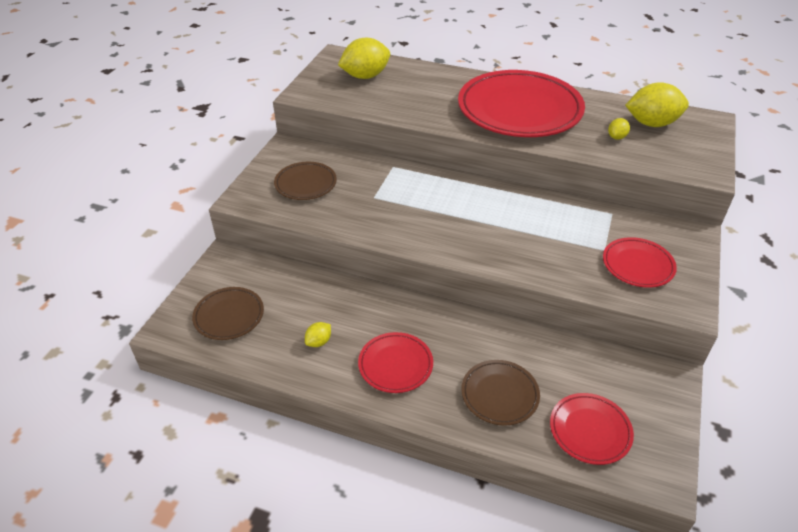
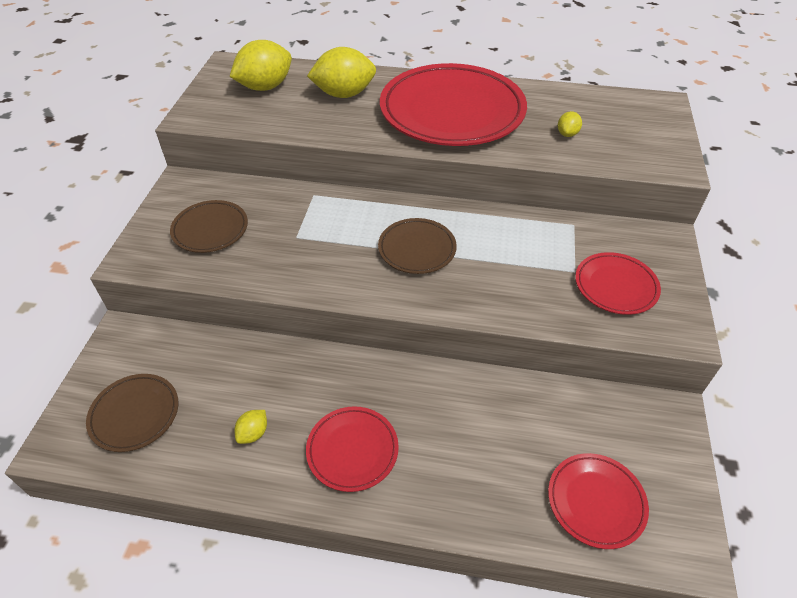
camera: 10 degrees left, 5 degrees up
brown plate [461,360,540,426] -> brown plate moved to [378,218,457,274]
yellow lemon [625,82,689,127] -> yellow lemon moved to [307,47,376,98]

